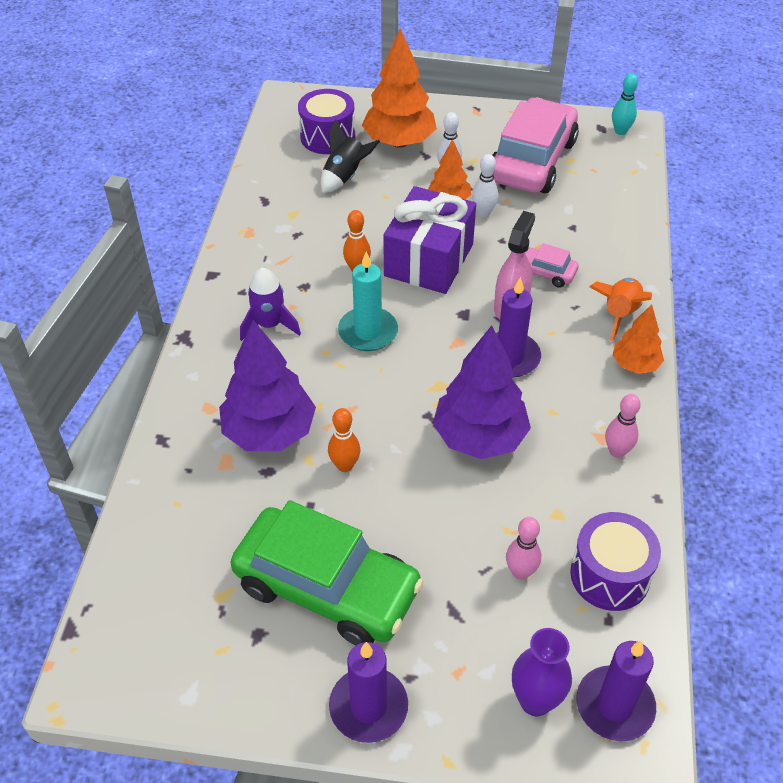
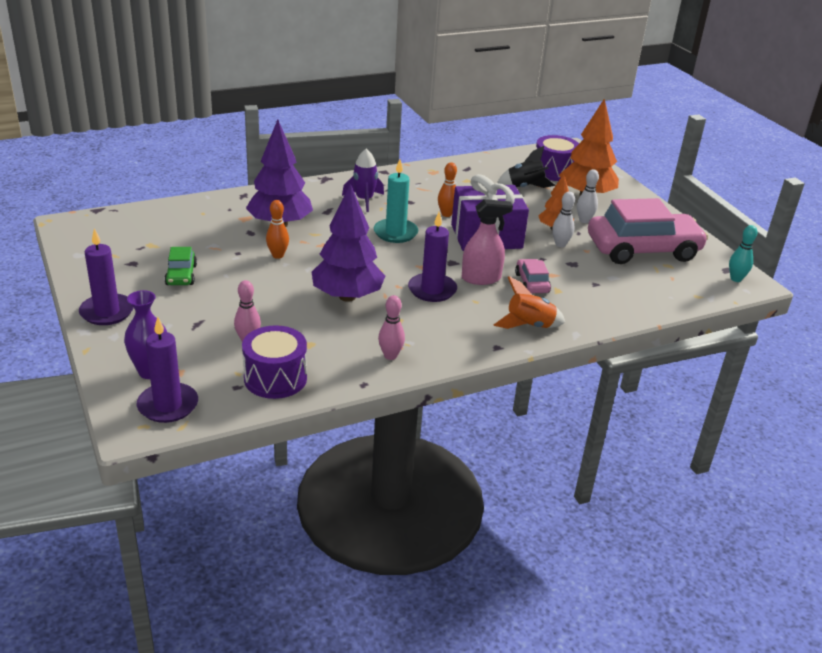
camera: 55 degrees right, 15 degrees down
green car [230,500,424,645] -> green car [164,247,197,285], size x0.45
orange tree [612,304,664,374] -> none

